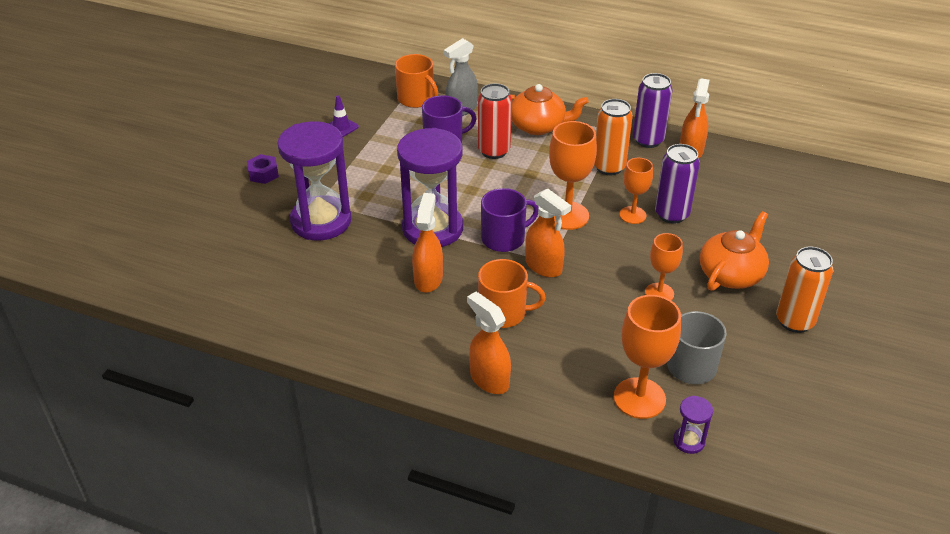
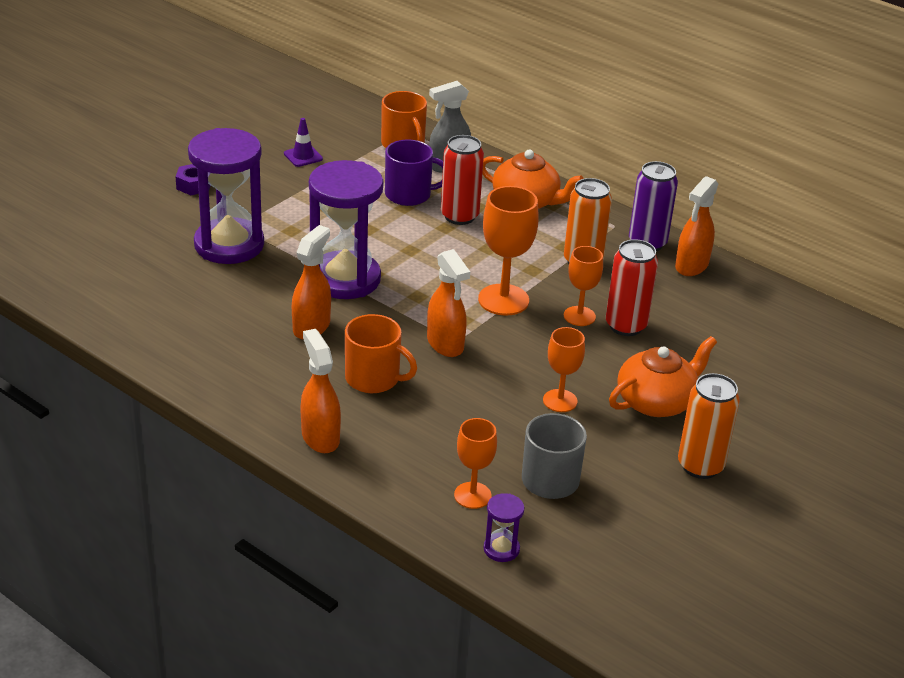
camera: 15 degrees right, 5 degrees down
purple mug [481,188,538,252] -> none
orange goblet [614,295,681,419] -> orange goblet [454,418,497,509], size x0.62
purple can [655,144,700,224] -> red can [606,239,658,336]

